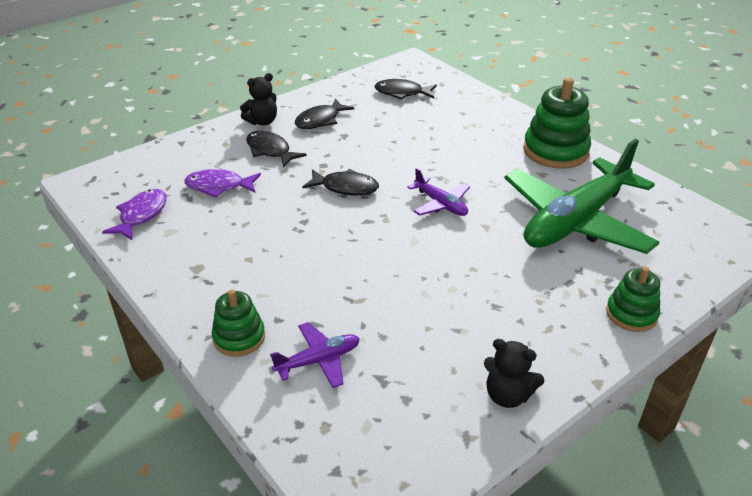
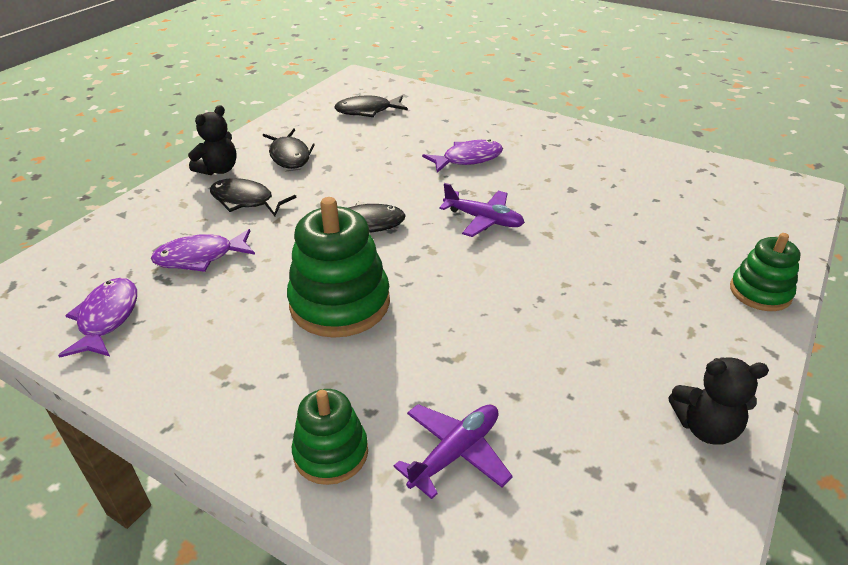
camera: 20 degrees left, 0 degrees up
black fish [295,98,354,129] -> black fish turned 45 degrees counterclockwise [263,128,315,169]
green plane [504,139,659,254] -> none
green stacking toy [523,77,591,168] -> green stacking toy moved to [287,197,390,338]
none -> purple fish [422,139,503,173]

